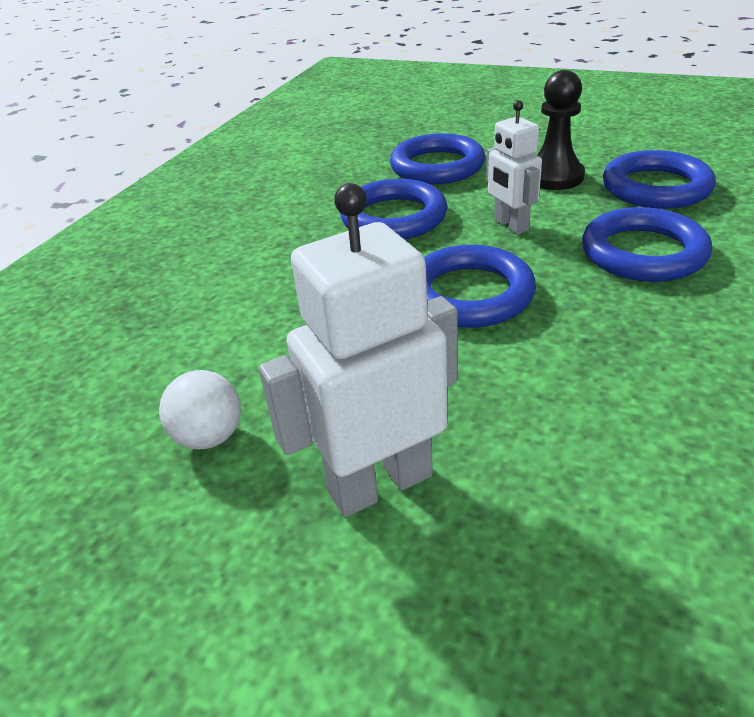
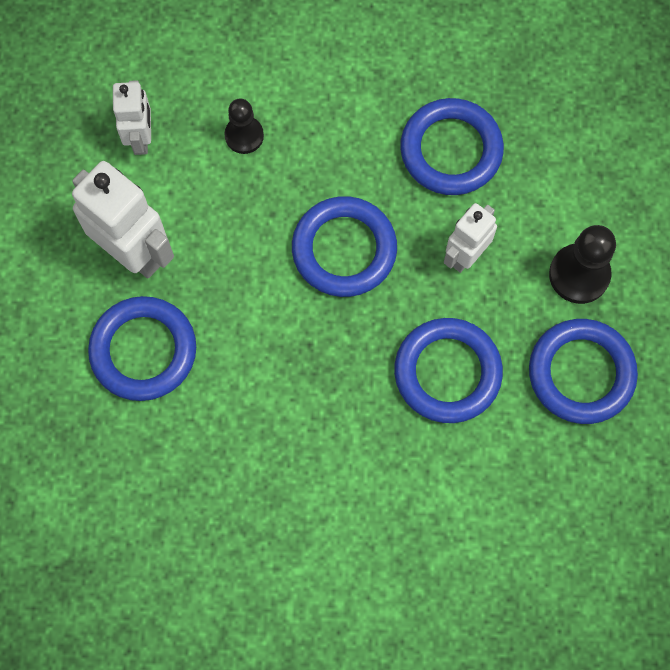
camera: 65 degrees right, 35 degrees up
white ball [159,370,241,450] -> white robot [113,80,151,155]
blue ring [390,133,485,184] -> blue ring moved to [88,296,196,401]
none -> black pawn [224,98,264,154]

